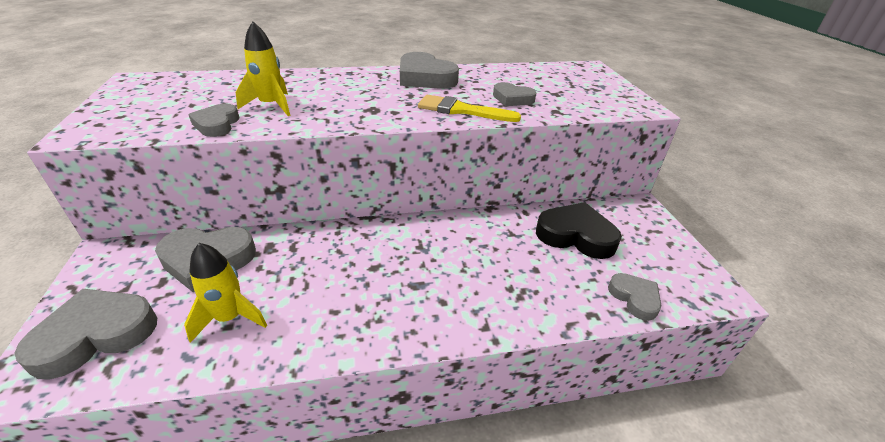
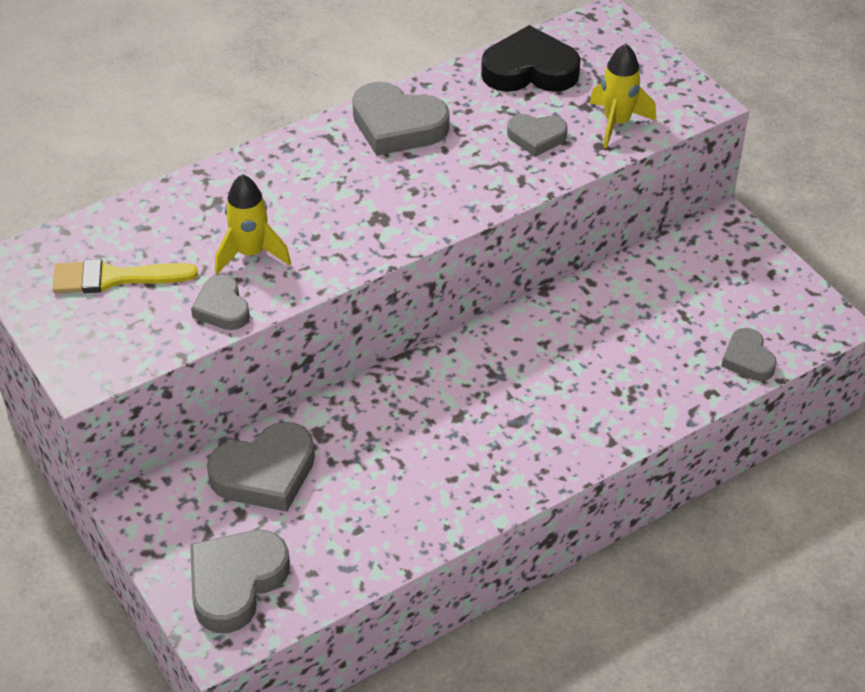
camera: 20 degrees left, 10 degrees up
yellow rocket [184,243,267,343] -> yellow rocket moved to [589,44,656,148]
yellow brush [418,95,521,122] -> yellow brush moved to [52,259,198,293]
black heart [536,202,622,259] -> black heart moved to [481,25,581,92]
grey heart [608,273,661,321] -> grey heart turned 150 degrees counterclockwise [721,328,777,381]

